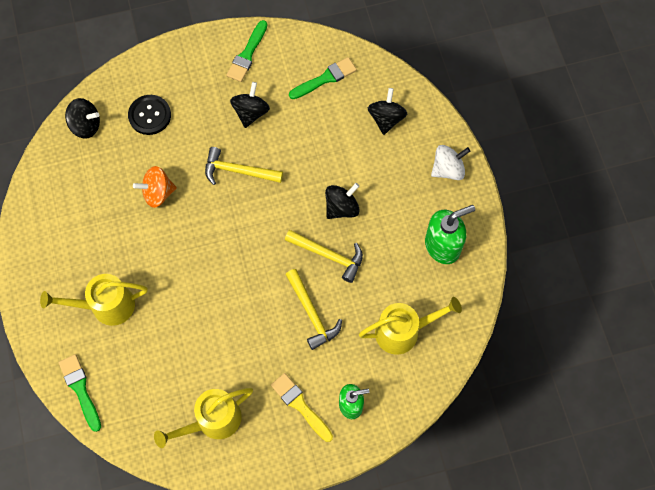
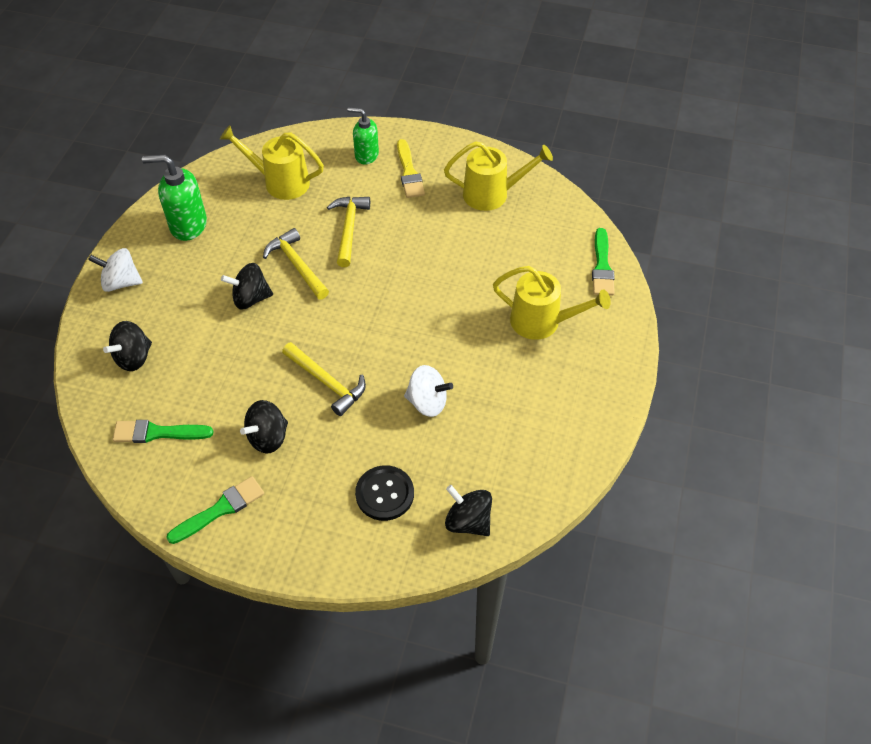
camera: 150 degrees left, 15 degrees down
orange spinning top [133,166,177,208] -> white spinning top [404,365,453,417]

